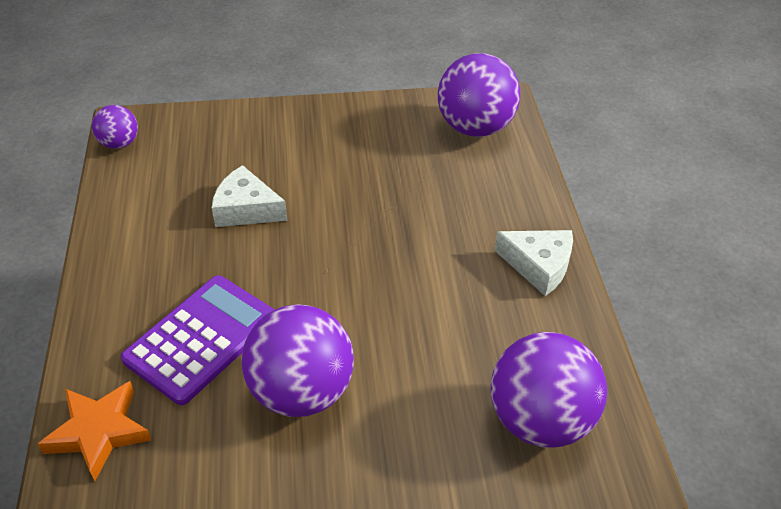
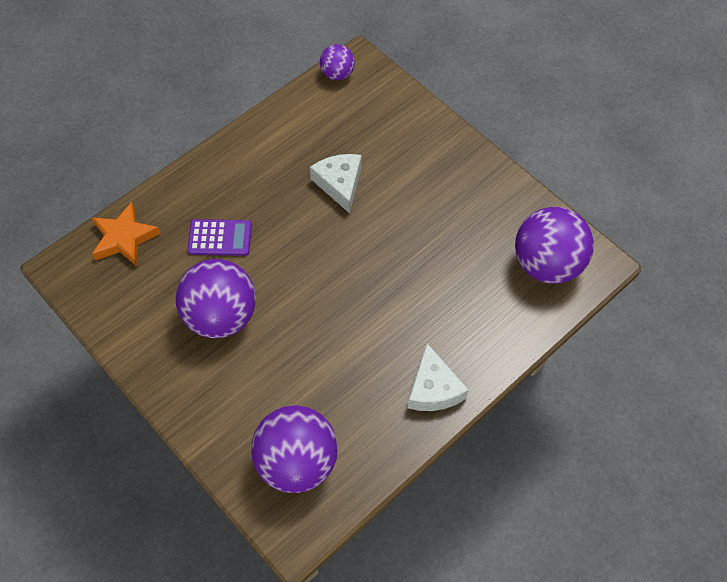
camera: 55 degrees right, 15 degrees up
purple calculator [121,275,275,405] -> purple calculator [187,219,252,256], size x0.62

